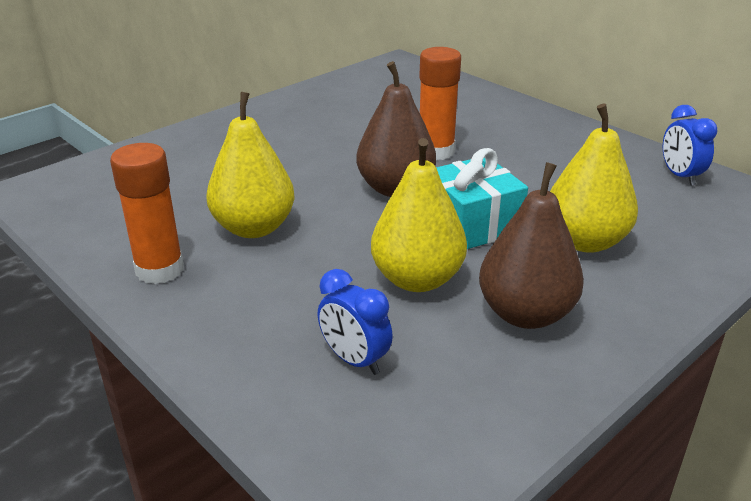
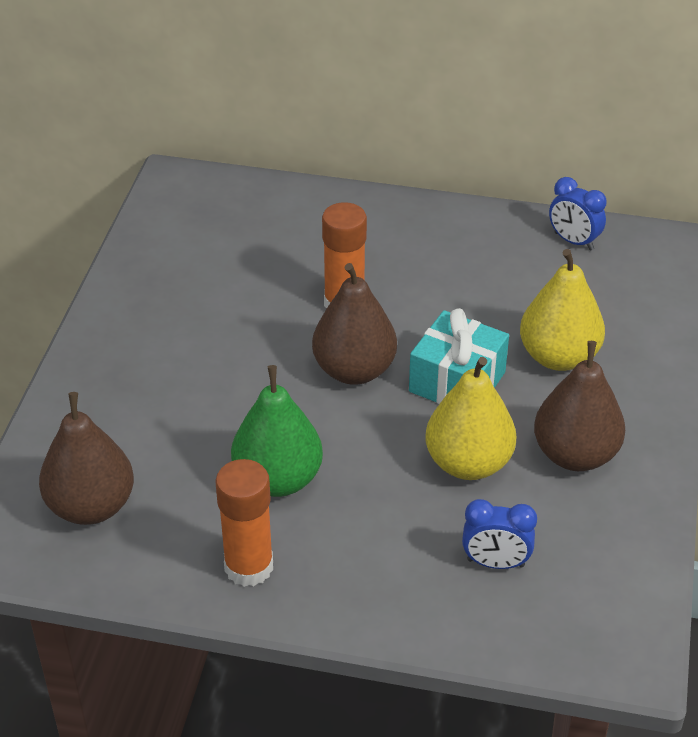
camera: 35 degrees left, 10 degrees up
yellow pear [206,92,295,238] -> green pear [231,365,323,497]
none -> brown pear [39,392,134,525]

